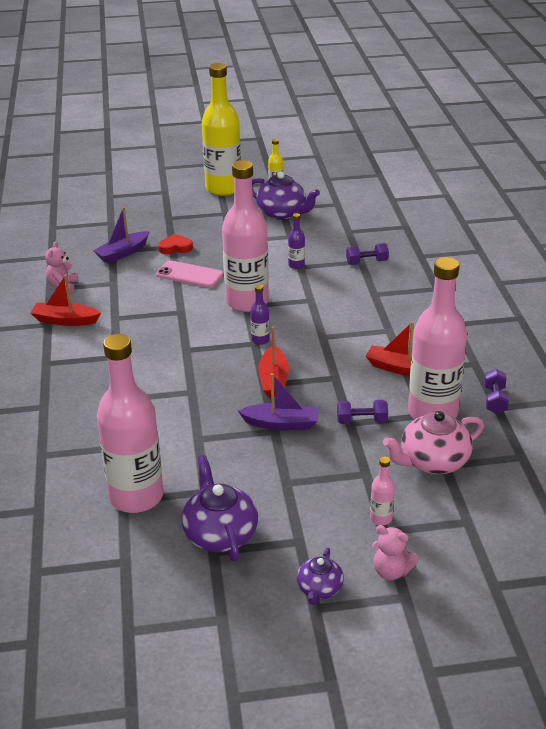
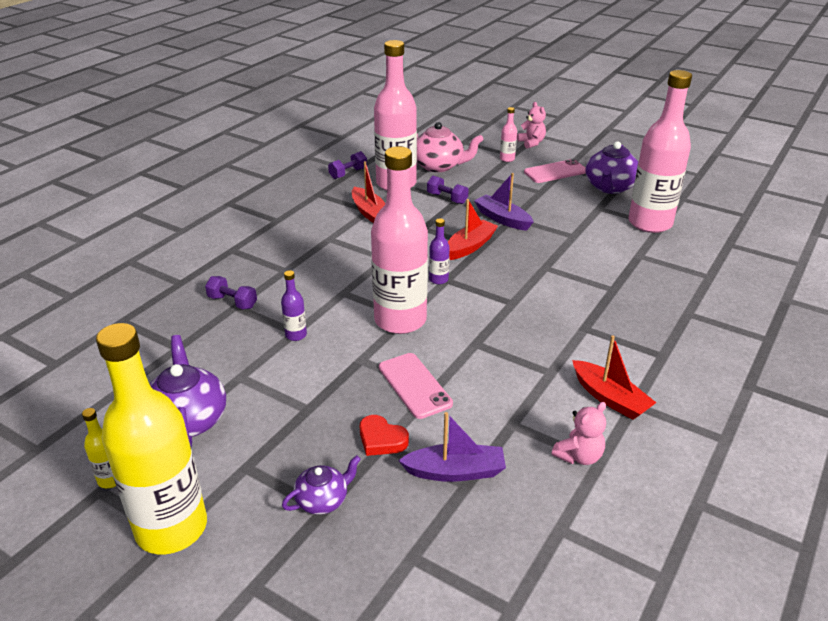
camera: 140 degrees left, 0 degrees up
purple teapot [297,548,344,605] -> purple teapot moved to [282,455,361,515]
none -> pink phone [524,159,586,183]

